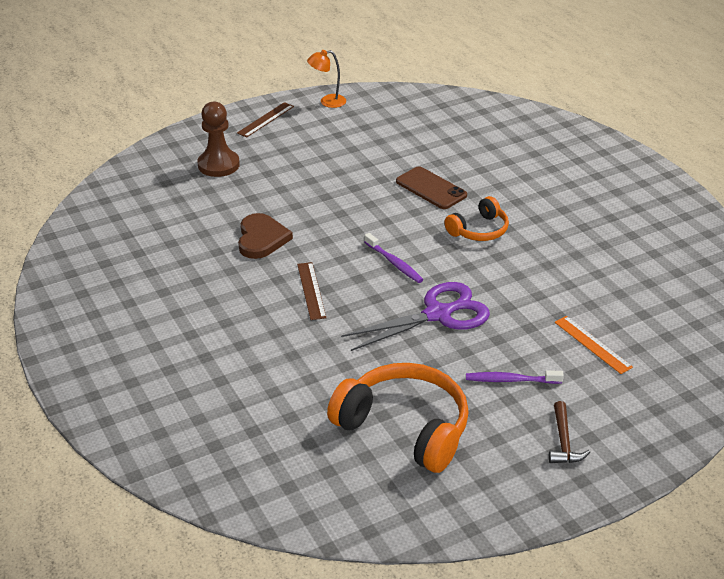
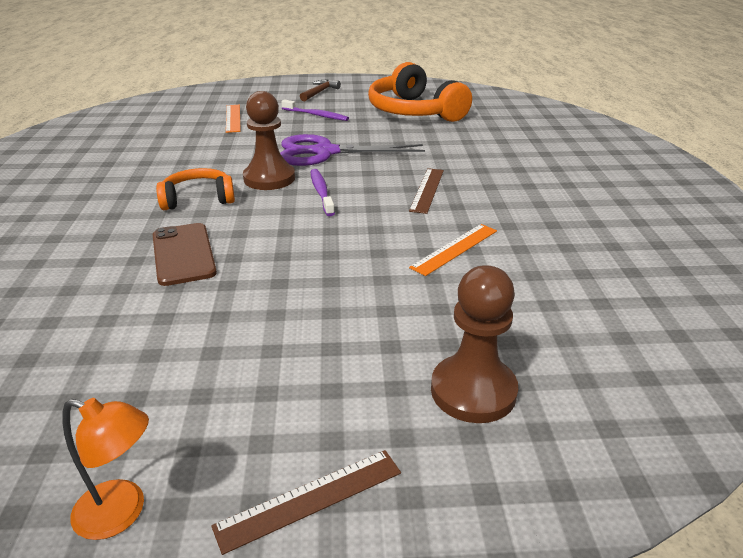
camera: 155 degrees left, 5 degrees down
brown heart [238,213,293,259] -> orange ruler [409,224,497,276]
none -> brown pawn [243,91,295,190]

